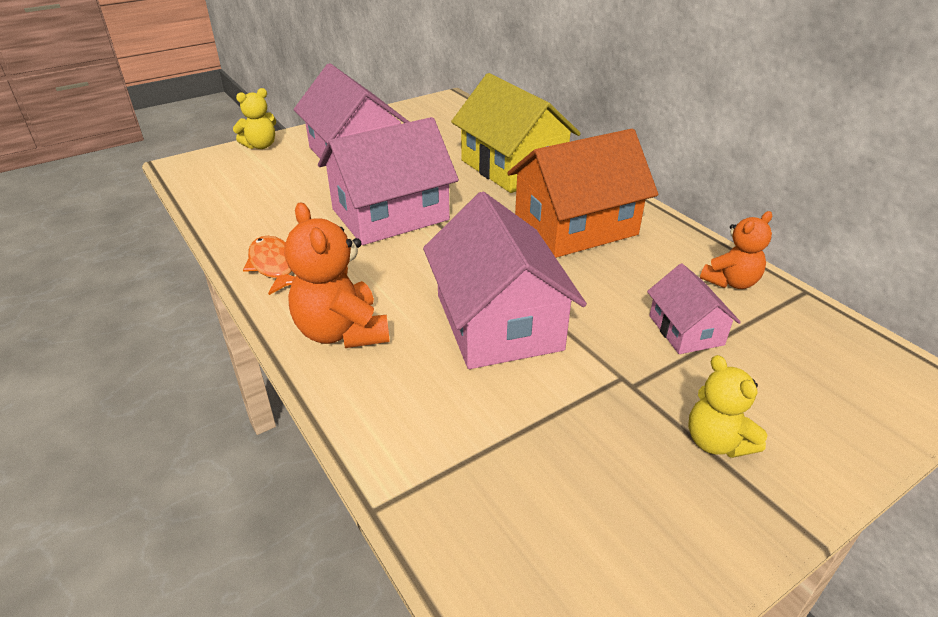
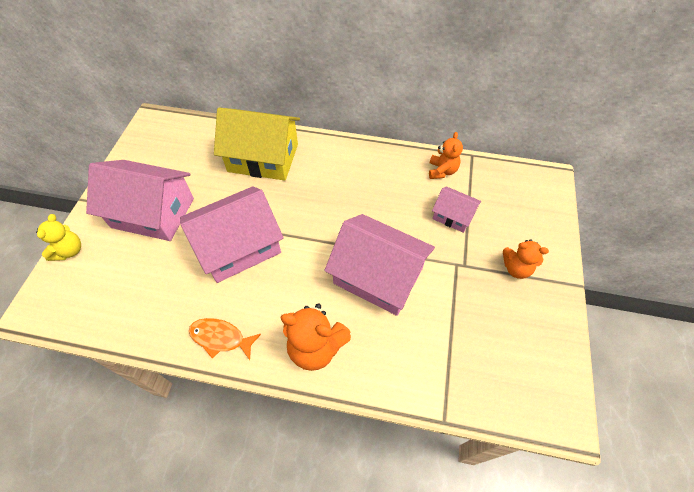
camera: 45 degrees left, 20 degrees up
pink house [318,117,459,245] -> pink house turned 45 degrees clockwise [180,186,284,283]
orange house [507,129,658,258] -> none
yellow teddy bear [689,355,767,458] -> orange teddy bear [503,239,549,279]

